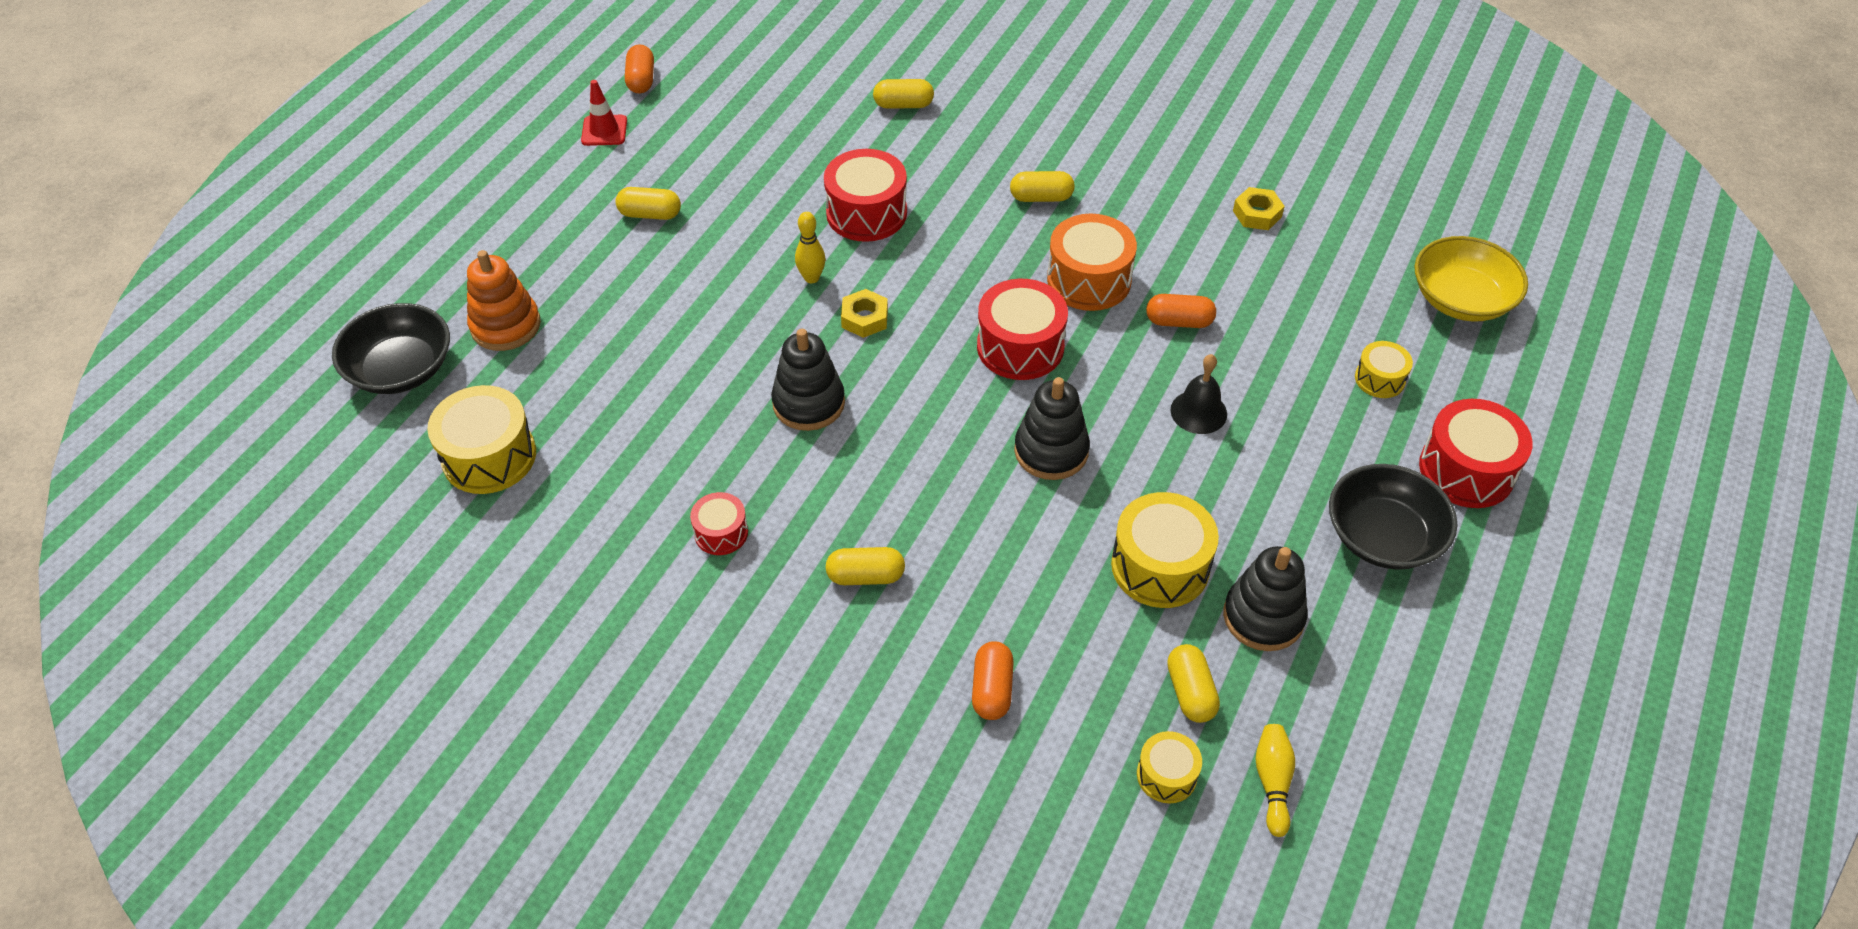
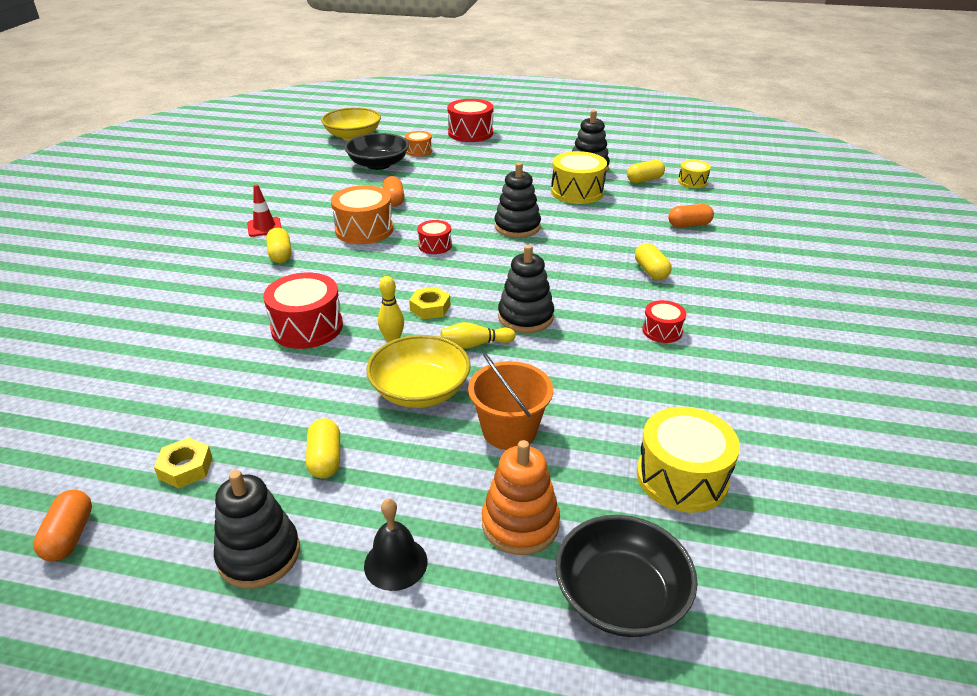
camera: 105 degrees left, 15 degrees down
red traffic cone [581,80,627,146] -> red traffic cone moved to [247,184,282,237]
orange capsule [625,44,654,93] -> orange capsule turned 75 degrees counterclockwise [33,490,92,562]
yellow capsule [873,79,934,109] -> none
red drum [977,279,1068,380] -> red drum [417,220,452,254], size x0.56
black bell [1170,354,1227,434] -> black bell moved to [364,499,427,591]
yellow nut [1233,187,1285,230] -> yellow nut moved to [154,437,213,488]
yellow bowling pin [1255,724,1295,837] -> yellow bowling pin moved to [440,322,516,349]
black bowl [1329,464,1457,570] -> black bowl moved to [345,133,409,170]
yellow drum [1355,341,1413,398] -> orange drum [405,131,432,157]
none -> black stacking toy [214,470,300,589]
none -> yellow bowl [367,335,471,408]
none -> orange bucket [468,352,553,450]

